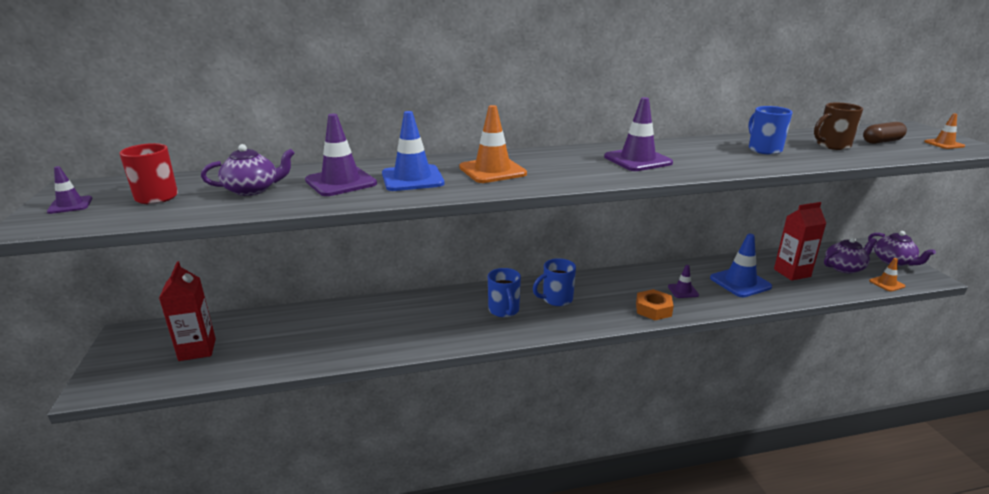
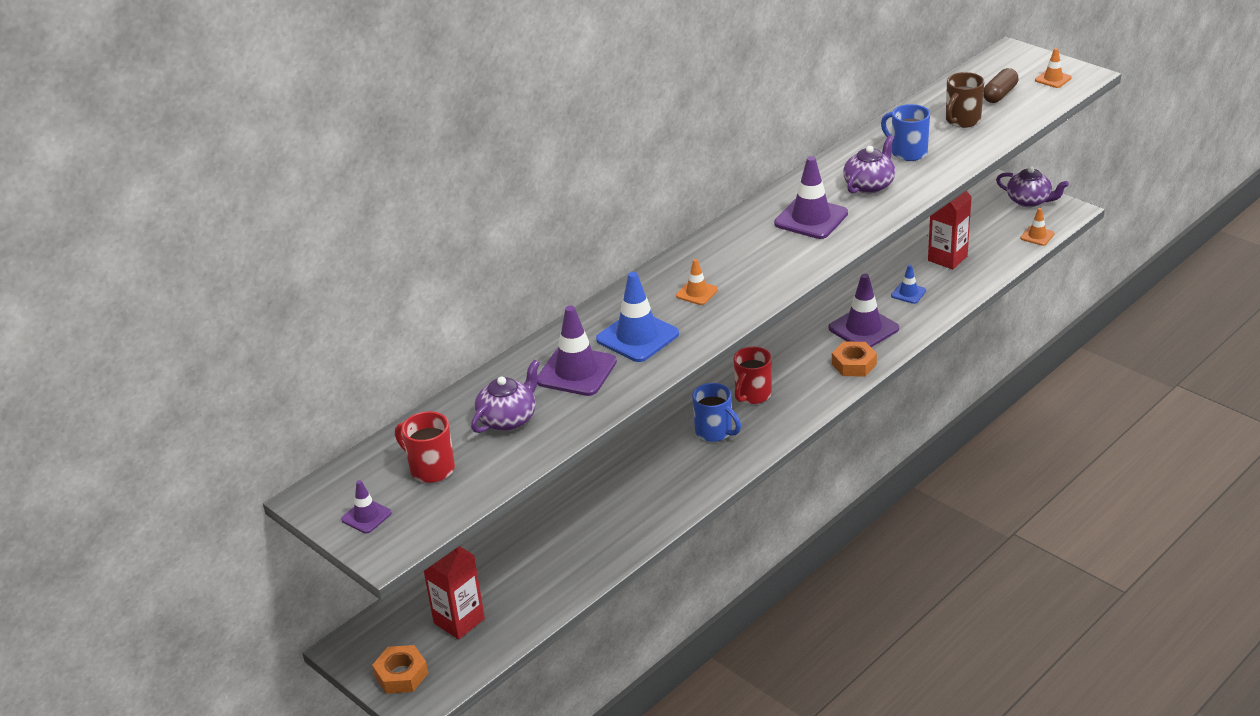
camera: 30 degrees left, 10 degrees up
orange traffic cone [459,105,527,183] -> orange traffic cone [676,259,718,305], size x0.54
blue mug [533,258,576,306] -> red mug [733,346,772,404]
purple traffic cone [668,265,699,298] -> purple traffic cone [829,274,899,347], size x1.86
blue traffic cone [710,234,772,297] -> blue traffic cone [891,265,926,304], size x0.54
purple teapot [824,237,877,273] -> purple teapot moved to [843,135,895,193]
none -> orange nut [372,645,428,694]

